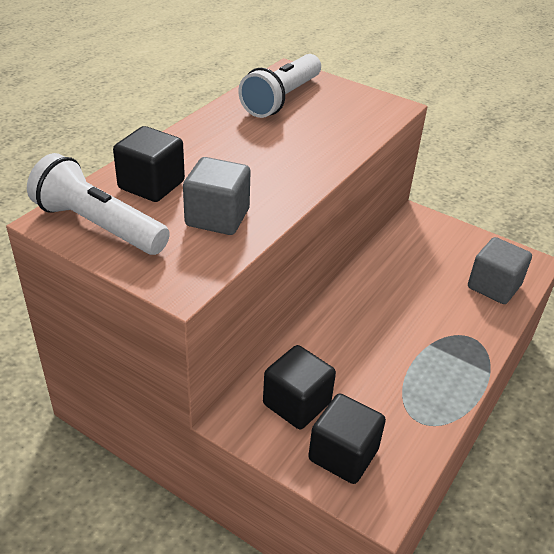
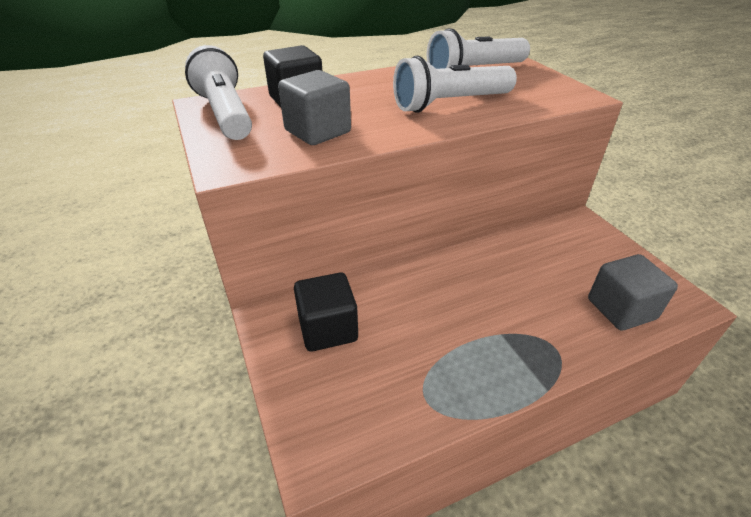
camera: 35 degrees right, 0 degrees up
black cube [308,393,386,484] -> none
none -> white flashlight [393,56,517,113]

